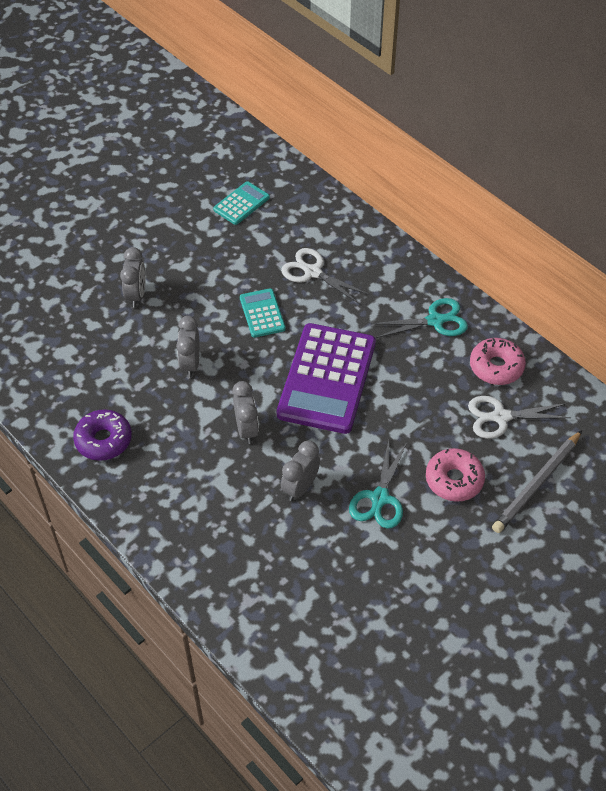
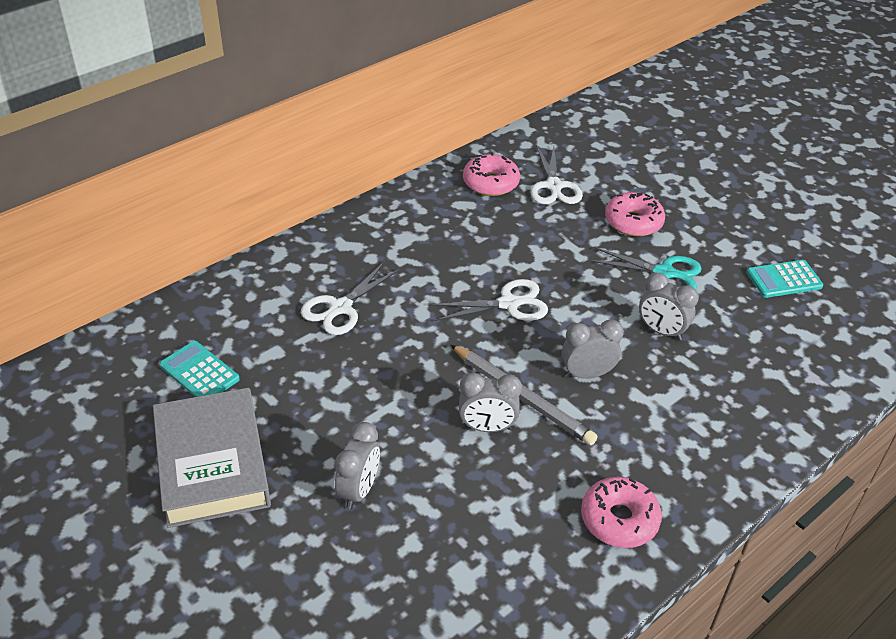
camera: 90 degrees left, 10 degrees down
purple donut [73,409,132,461] -> pink donut [581,477,662,548]
grey clock [120,247,146,308] -> grey clock turned 105 degrees clockwise [335,422,380,509]
turquoise calculator [240,288,286,338] -> turquoise calculator moved to [746,260,823,298]
purple calculator [277,323,376,434] -> white scissors [430,279,548,321]
turquoise scissors [371,298,468,338] -> none
grey pencil [492,430,582,533] -> grey pencil moved to [451,345,598,445]
none -> grey book [153,388,271,528]

